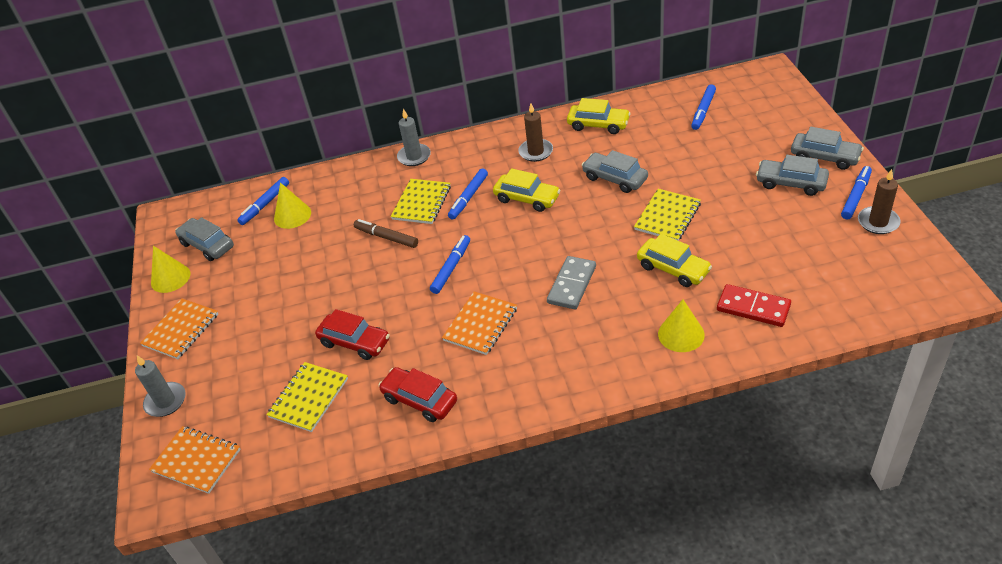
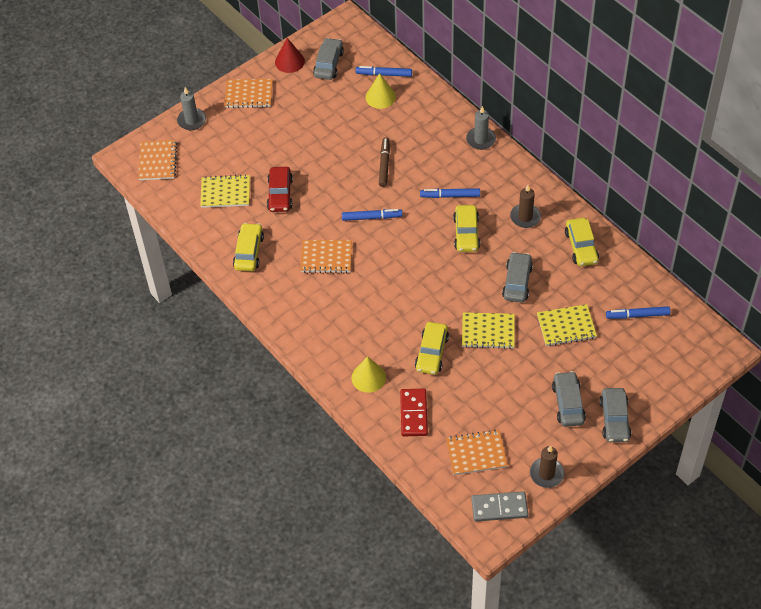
camera: 60 degrees right, 10 degrees up
yellow cone [151,246,190,293] -> red cone [275,38,305,73]
red car [378,367,457,422] -> yellow car [233,223,264,271]
yellow notebook [391,179,451,224] -> yellow notebook moved to [537,304,597,346]
grey domino [547,256,596,309] -> grey domino moved to [471,491,528,522]
blue marker [841,166,872,219] -> none
none -> orange notebook [446,430,508,475]

